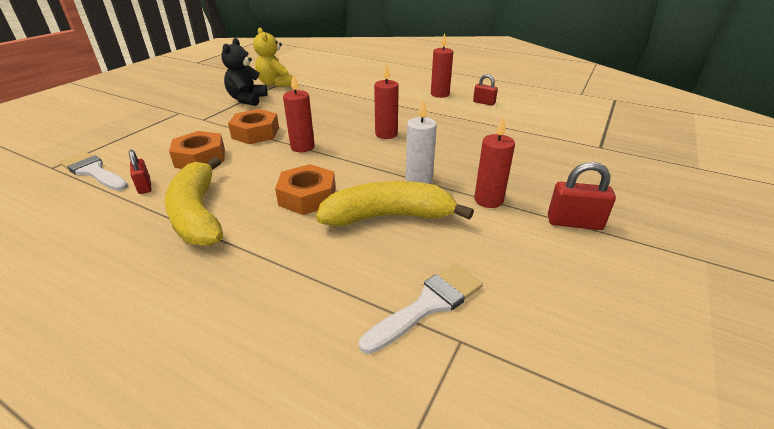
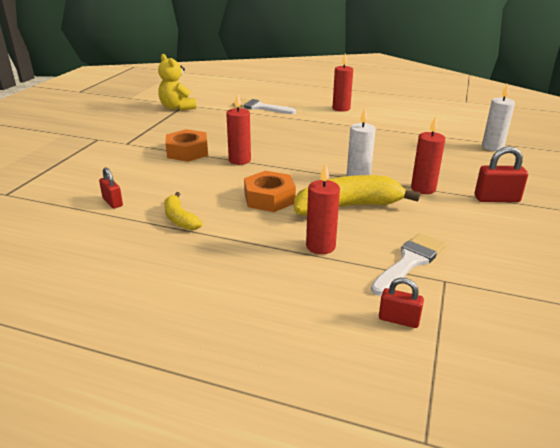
camera: 10 degrees left, 5 degrees down
white brush [59,152,128,191] -> white brush moved to [232,98,296,114]
yellow banana [164,156,223,246] -> yellow banana [164,192,203,230], size x0.54
orange nut [169,131,225,169] -> none
black teddy bear [221,38,267,106] -> none
red candle [374,63,399,139] -> red candle moved to [306,163,340,254]
red padlock [473,74,498,106] -> red padlock moved to [379,278,424,328]
none -> white candle [482,83,515,151]

